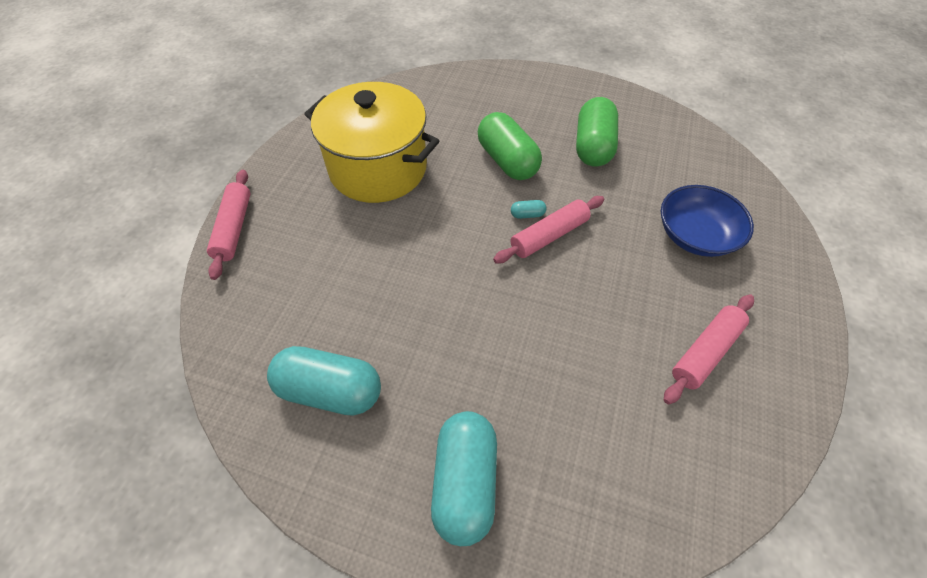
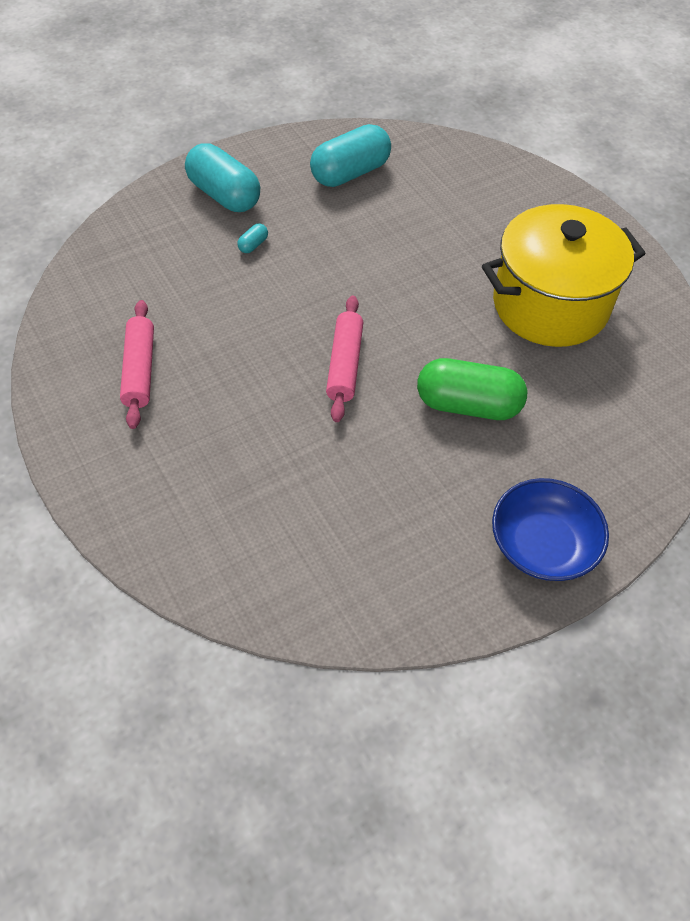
camera: 130 degrees right, 0 degrees up
pink rolling pin [207,170,250,280] -> none
turquoise capsule [511,200,546,219] -> turquoise capsule moved to [237,223,268,253]
green capsule [576,97,618,166] -> none
blue bowl [661,185,754,257] -> blue bowl moved to [492,478,609,581]

